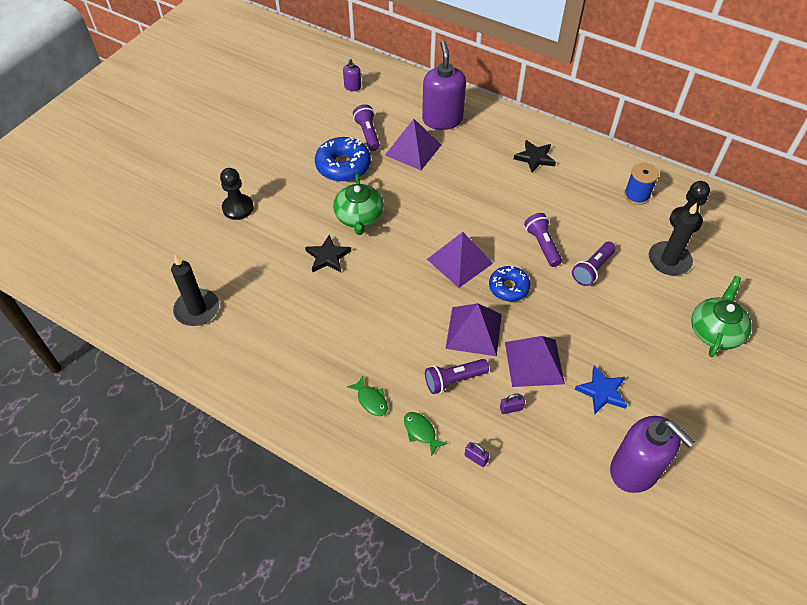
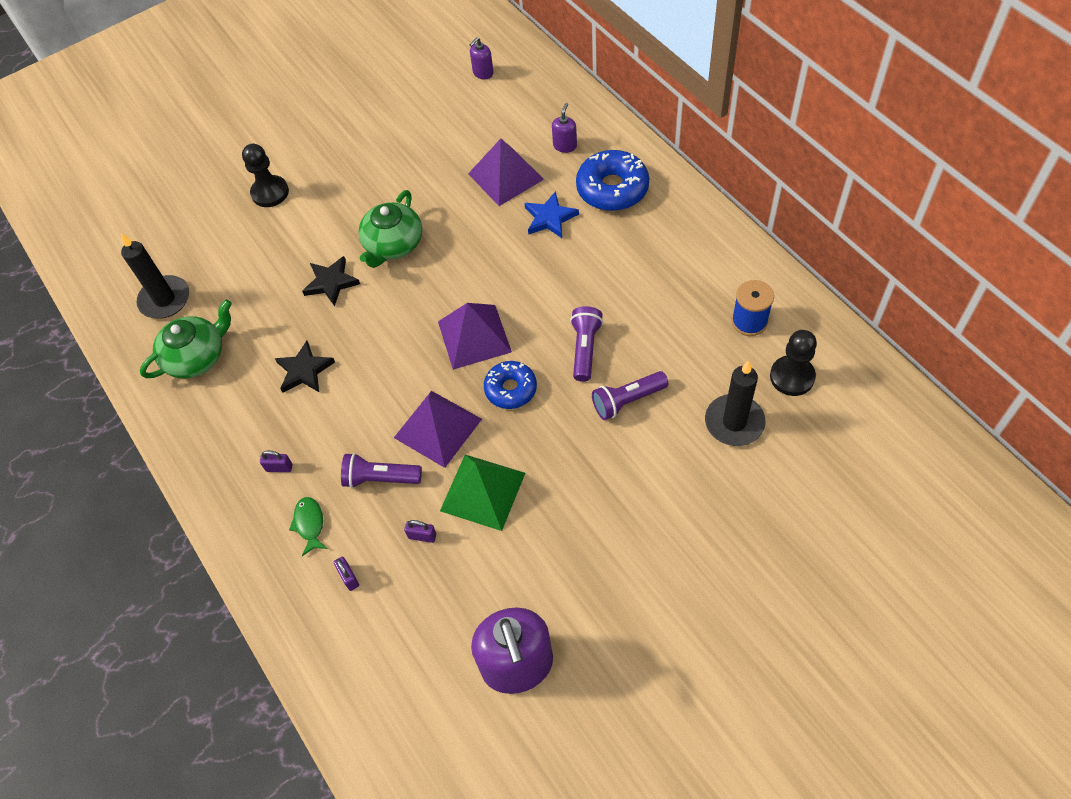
camera: 30 degrees right, 5 degrees up
blue donut [315,137,371,182] -> blue donut moved to [576,150,649,211]
green fish [347,376,388,416] -> purple padlock [260,450,292,472]
purple flashlight [353,104,380,151] -> none
purple soap dispenser [422,40,466,130] -> purple soap dispenser [552,103,577,153], size x0.45
purple pyramid [505,336,565,387] -> green pyramid [440,455,525,531]
black star [514,140,556,173] -> black star moved to [275,340,335,393]
blue star [575,365,627,414] -> blue star moved to [524,191,579,238]
green teapot [691,276,752,357] -> green teapot moved to [140,299,232,378]

